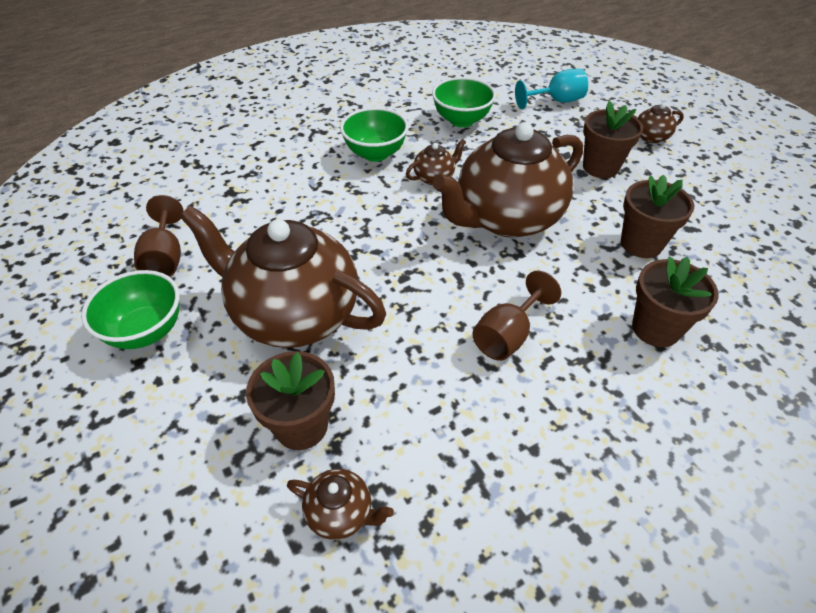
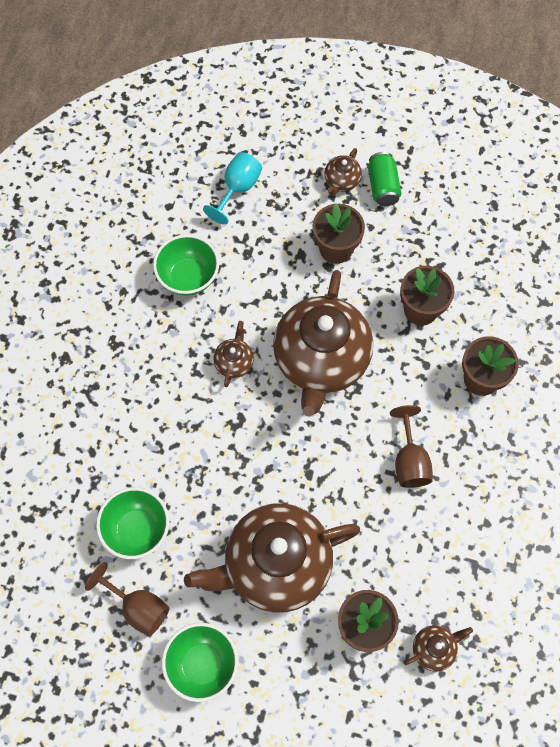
camera: 45 degrees left, 20 degrees up
green bowl [340,107,408,162] -> green bowl moved to [96,487,169,559]
none -> green can [368,152,401,206]

